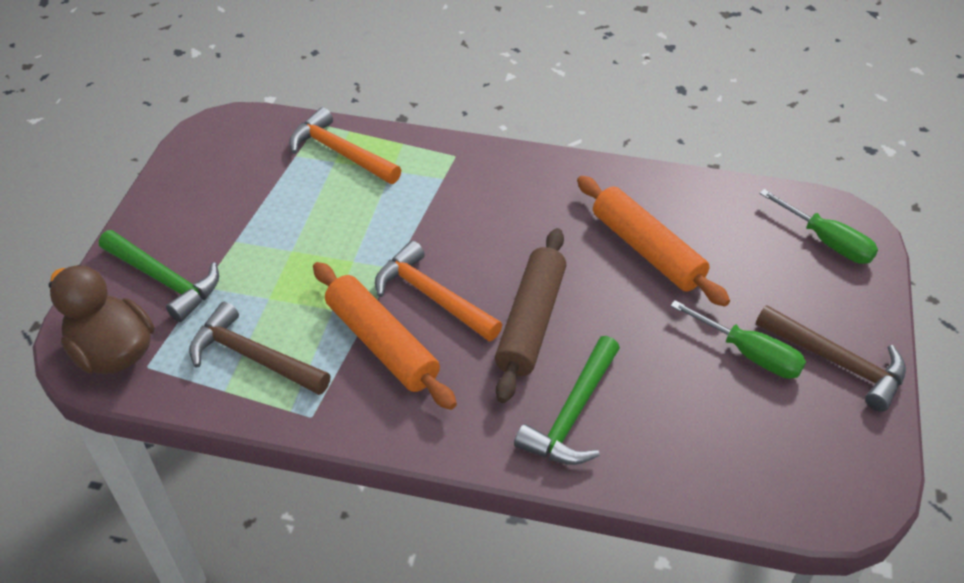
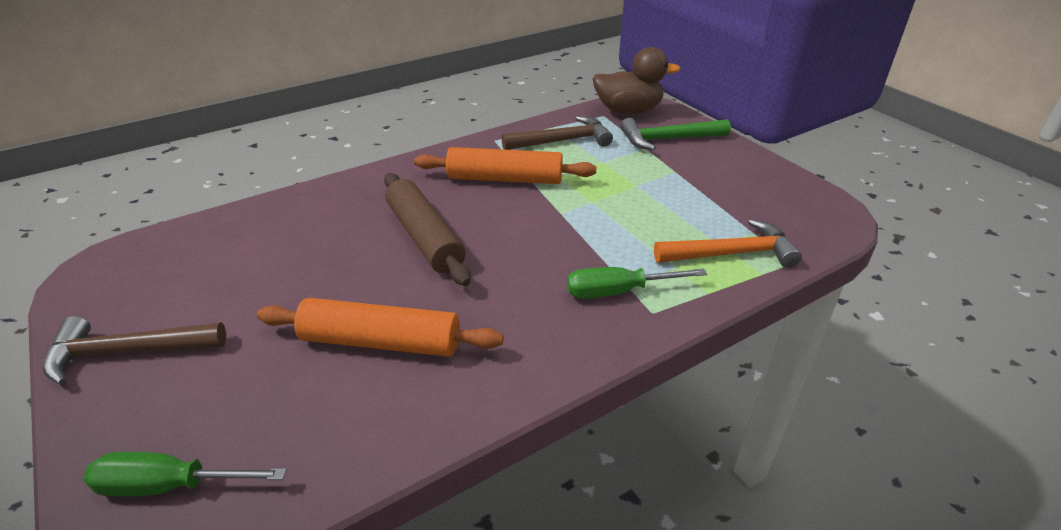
camera: 135 degrees right, 10 degrees down
orange hammer [375,241,502,341] -> none
green hammer [514,336,620,465] -> none
green screwdriver [671,300,806,379] -> green screwdriver moved to [567,267,707,299]

